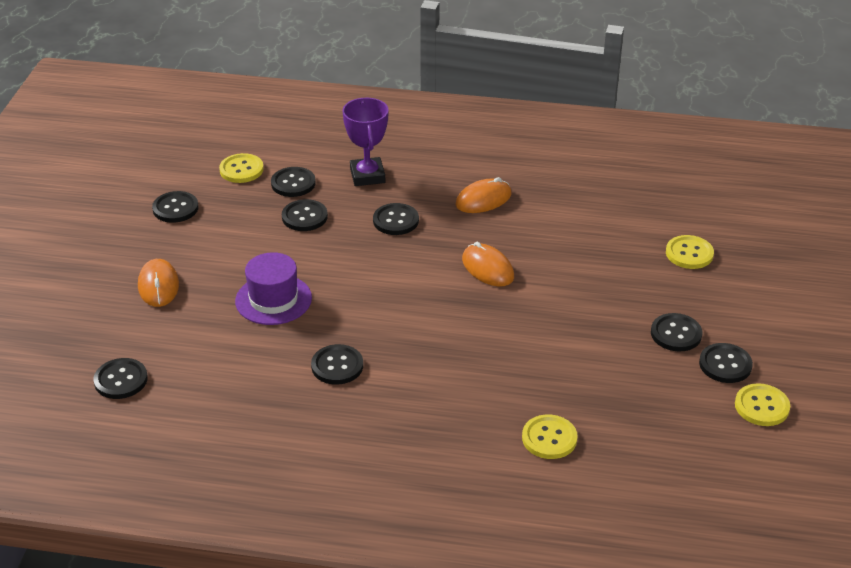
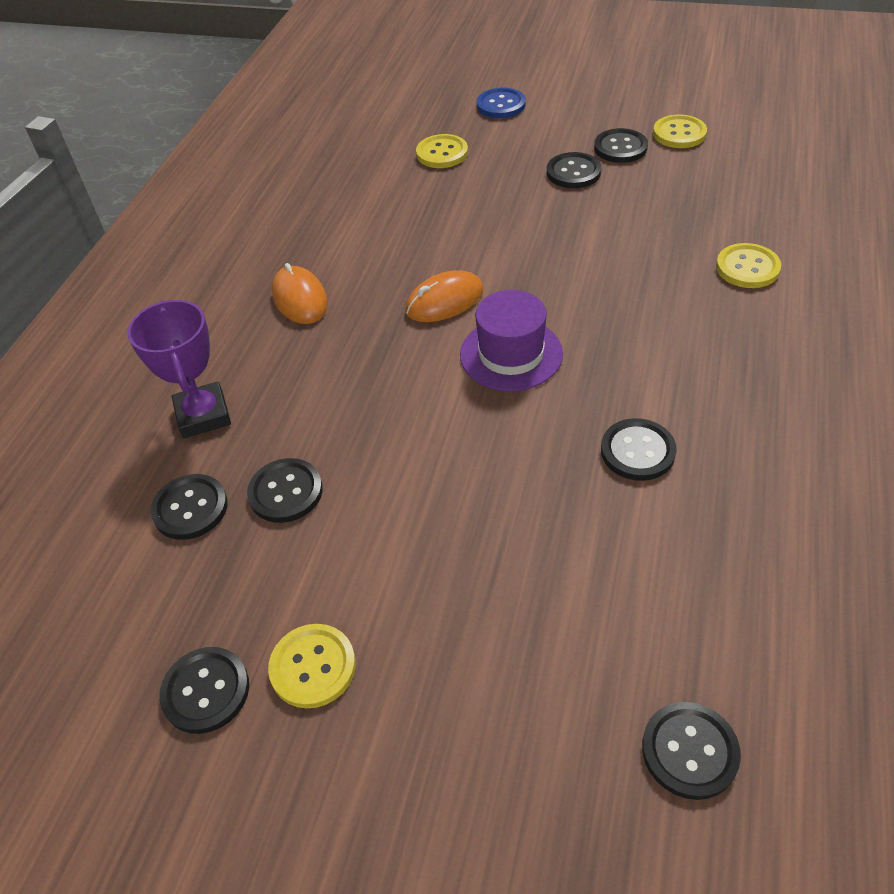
camera: 80 degrees left, 10 degrees up
orange mouse [138,259,179,307] -> none
yellow button [219,153,264,183] -> yellow button moved to [268,624,356,708]
purple hat [235,252,312,325] -> purple hat moved to [460,290,563,391]
purple trophy [342,98,389,186] -> purple trophy turned 75 degrees clockwise [128,300,231,438]
black button [373,203,419,235] -> none
none -> blue button [477,88,526,118]

